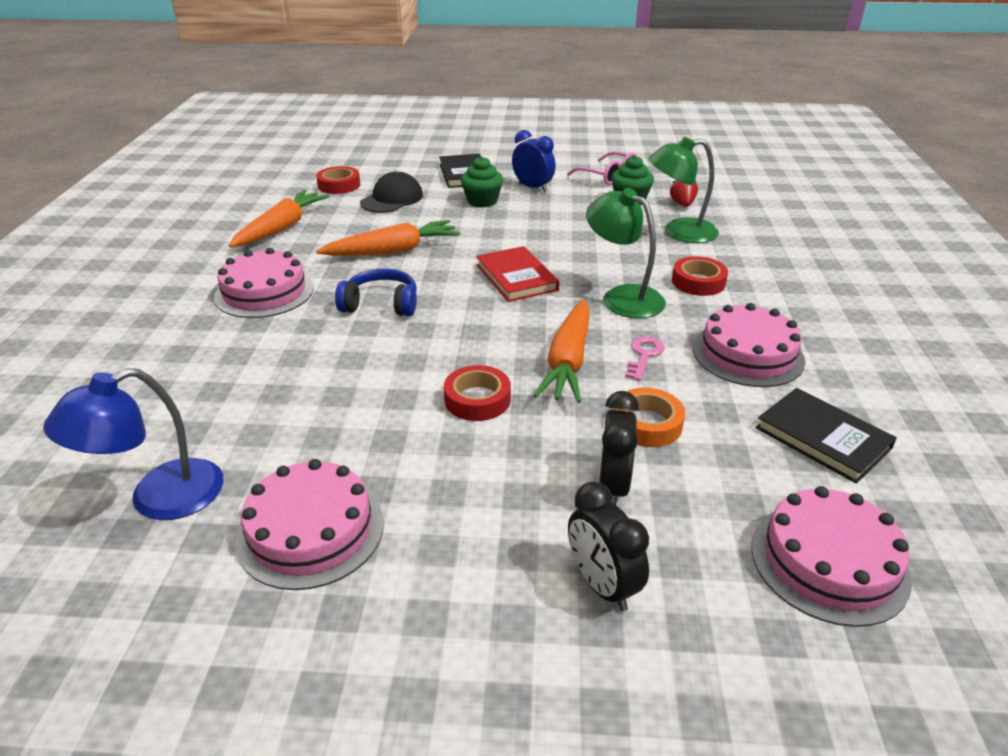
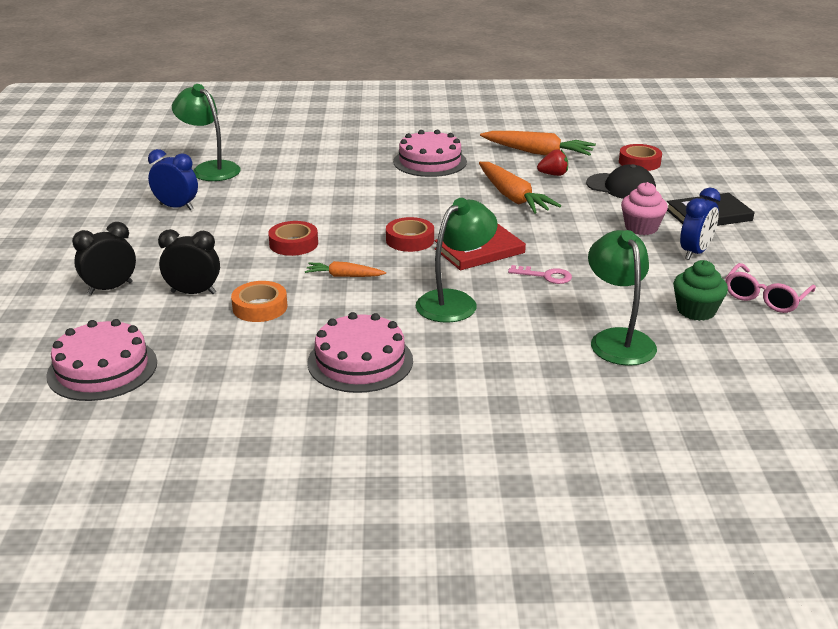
camera: 85 degrees right, 5 degrees down
blue lamp [43,368,223,520] -> green lamp [172,84,241,181]
pink cake [236,459,384,590] -> blue clock [148,149,198,210]
blue headphones [335,269,417,316] -> none
green cupcake [461,156,503,207] -> pink cupcake [621,182,668,235]
orange carrot [533,299,590,403] -> orange carrot [305,261,386,277], size x0.55
pink key [625,336,665,381] -> pink key moved to [508,265,572,284]
red strawberry [670,180,698,207] -> red strawberry moved to [537,149,568,176]
red tape [672,256,728,296] -> red tape moved to [386,217,434,252]
black book [756,388,897,484] -> none

